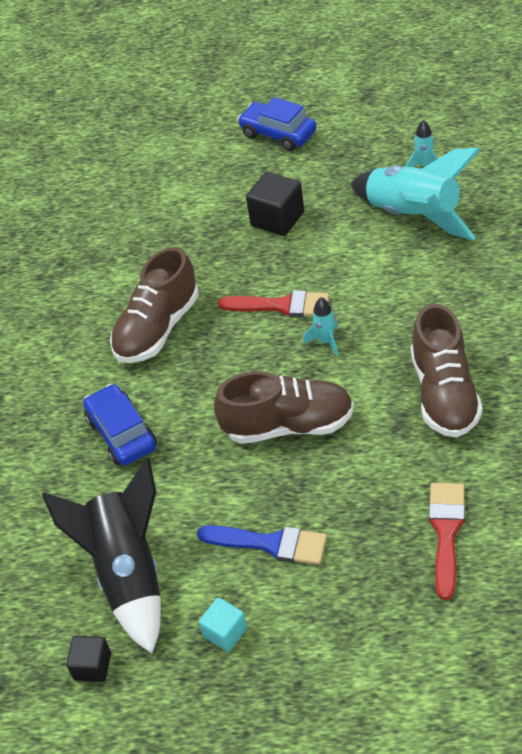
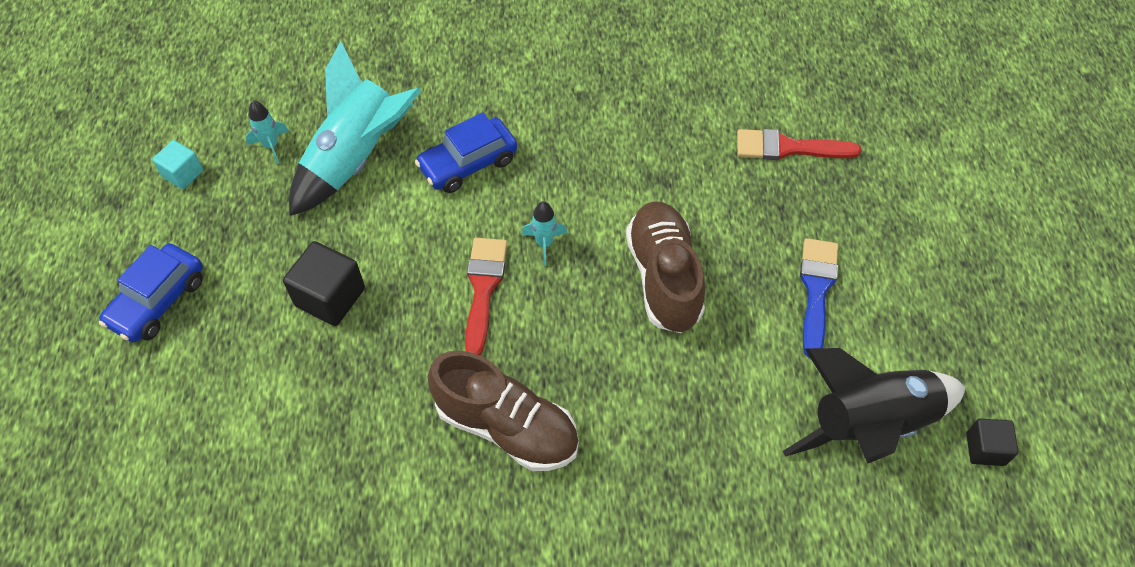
camera: 100 degrees left, 10 degrees up
blue car [83,384,157,465] -> blue car moved to [415,113,517,193]
turquoise cube [199,597,247,652] -> turquoise cube moved to [152,140,203,189]
brown shoe [411,304,483,438] -> none

